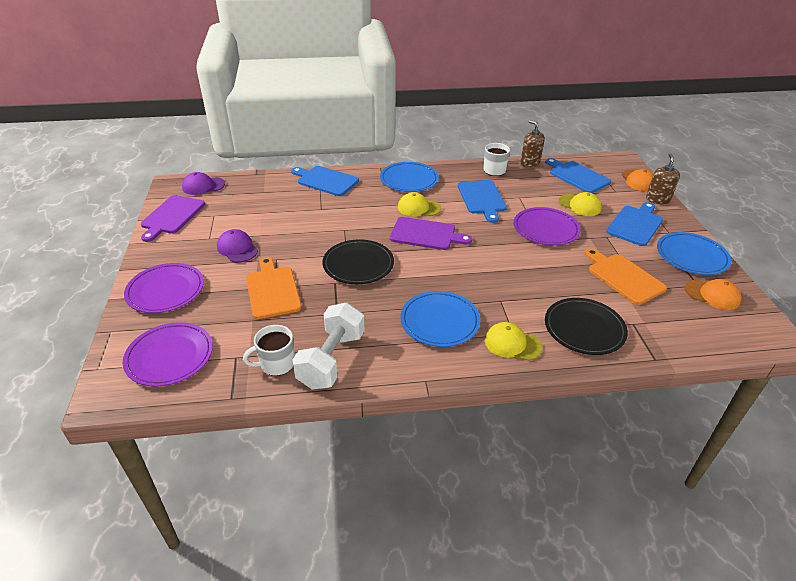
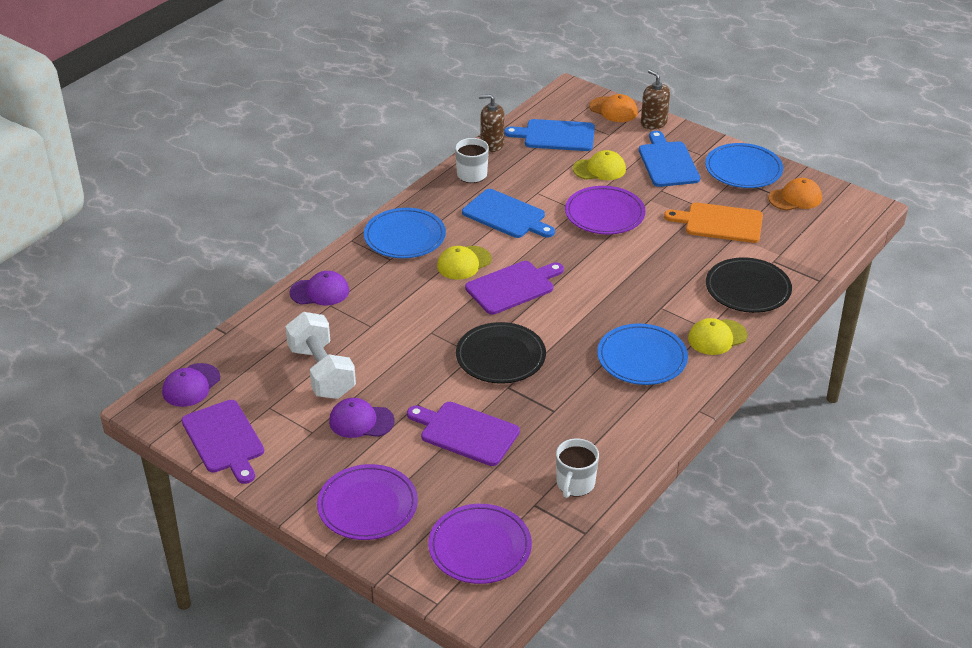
camera: 45 degrees left, 0 degrees up
orange cutting board [246,257,302,319] -> purple cutting board [407,402,520,466]
blue cutting board [291,166,359,196] -> purple cap [289,271,349,305]
white dumbbell [292,303,365,390] -> white dumbbell moved to [285,312,356,399]

